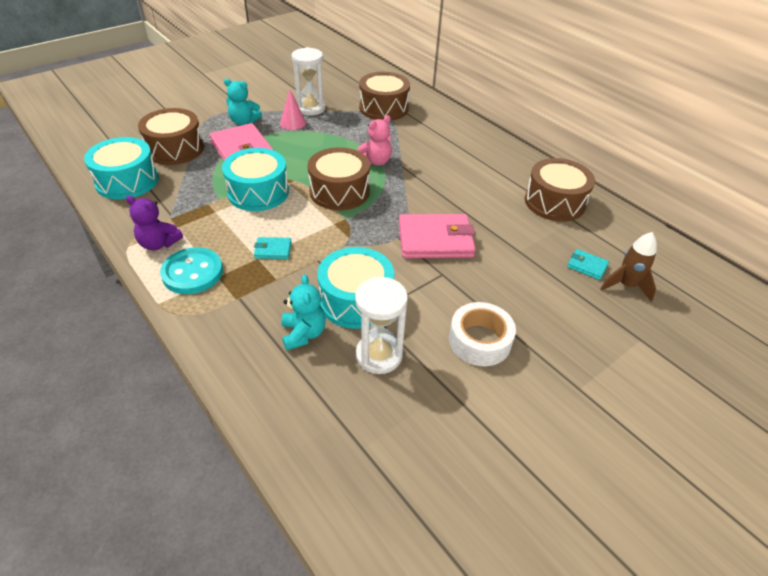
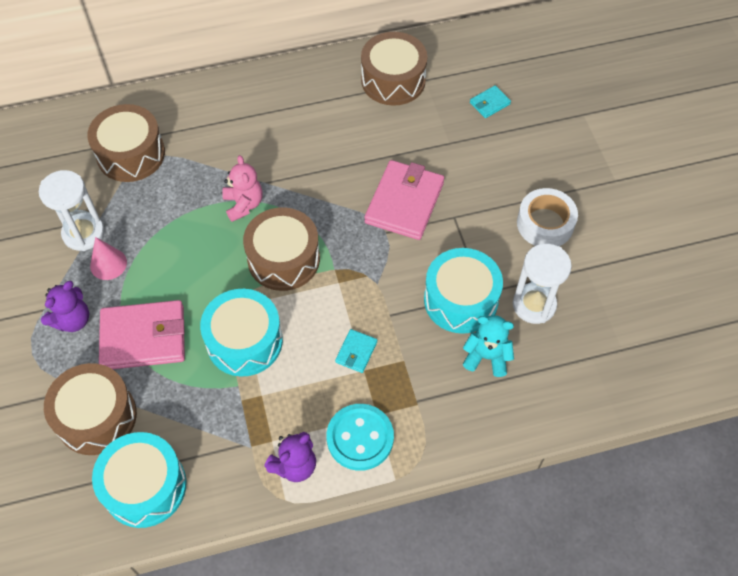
camera: 65 degrees left, 15 degrees up
turquoise teddy bear [224,79,262,125] -> purple teddy bear [41,281,89,332]
brown rocket [600,232,657,302] -> none

